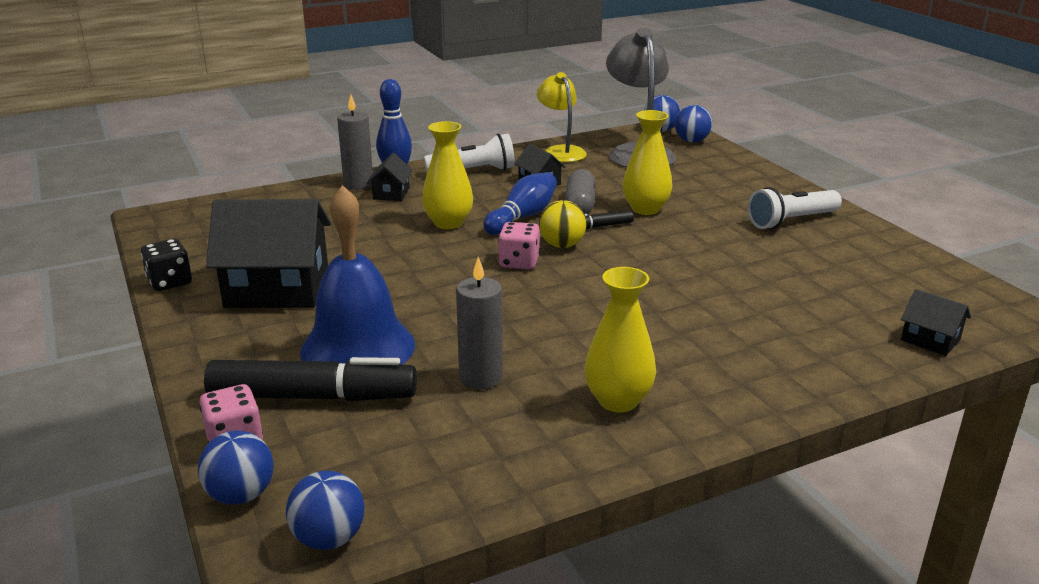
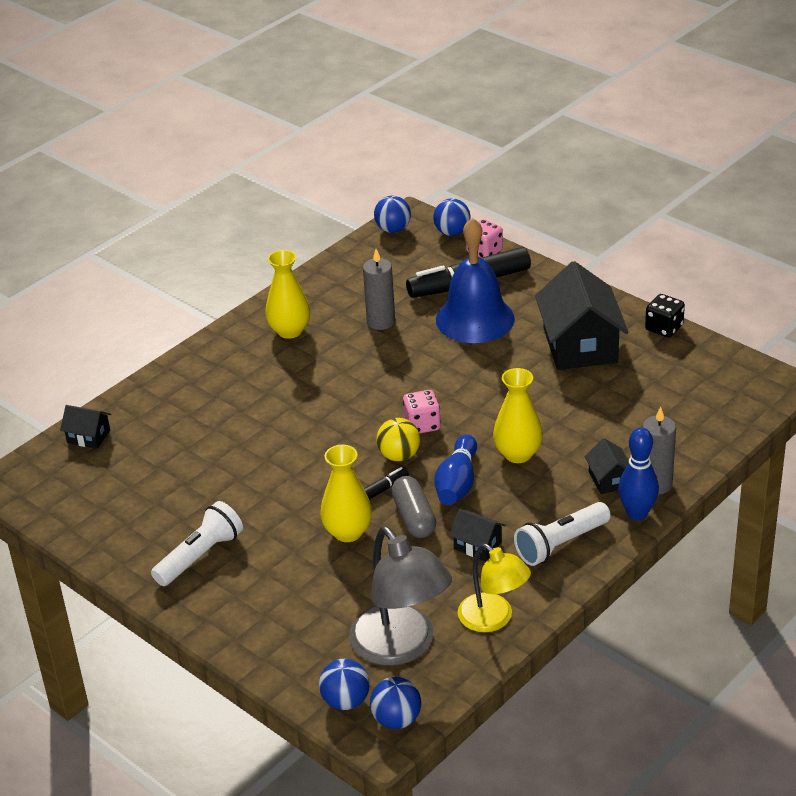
camera: 160 degrees right, 10 degrees up
black house [206,199,331,308] -> black house turned 75 degrees counterclockwise [535,261,629,370]

